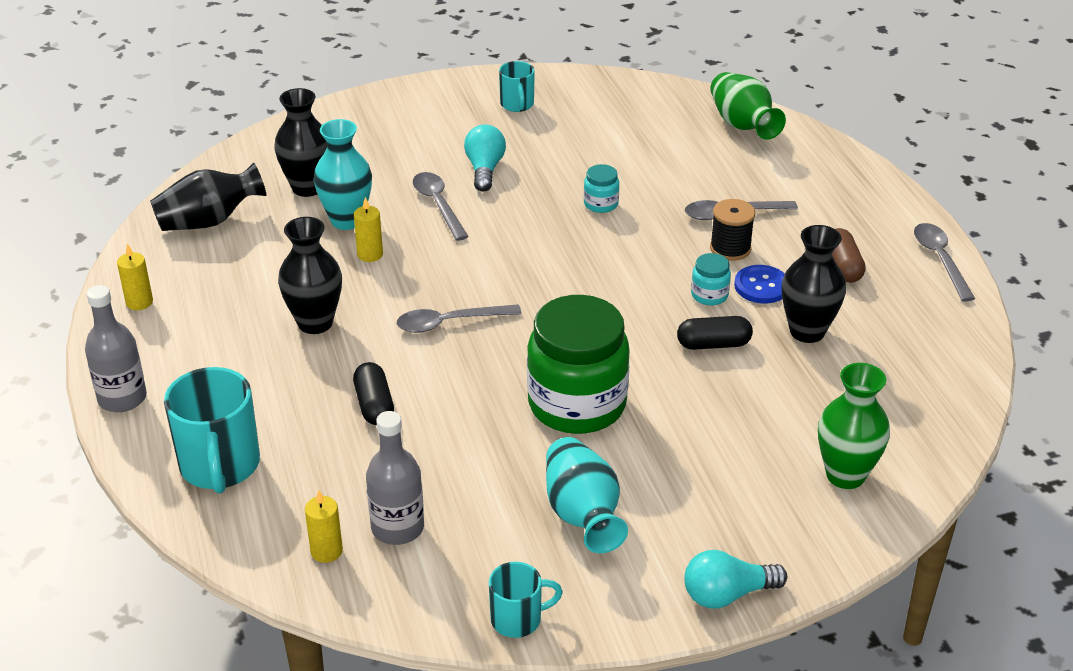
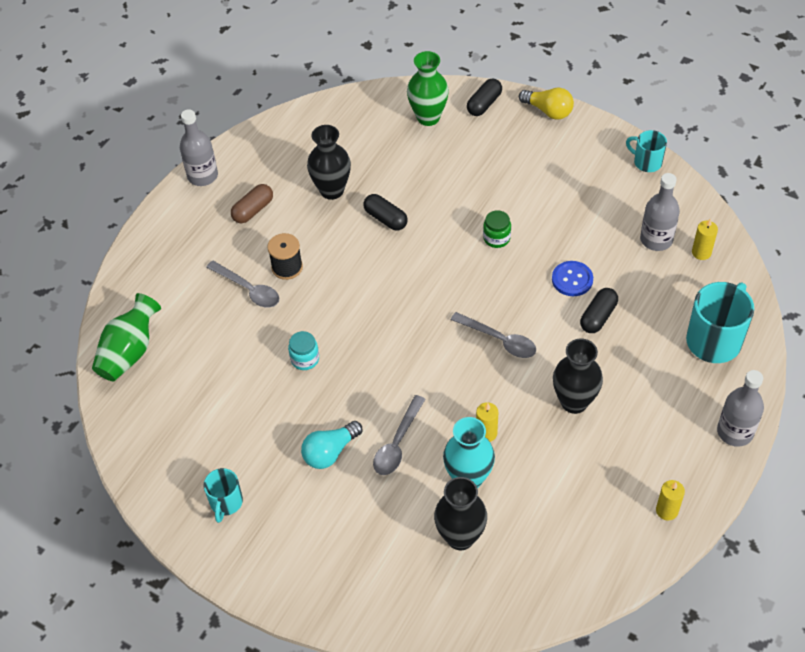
camera: 130 degrees left, 15 degrees up
black vase [150,162,266,231] -> none
turquoise mug [499,61,535,112] -> turquoise mug turned 150 degrees clockwise [203,468,243,523]
green jar [527,295,630,434] -> green jar [483,210,511,248], size x0.41
turquoise vase [546,437,628,553] -> none
turquoise light bulb [684,550,787,608] -> yellow light bulb [519,88,574,120]
turquoise jar [691,253,731,305] -> none
blue button [734,265,785,303] -> blue button moved to [552,261,593,296]
grey spoon [914,223,975,302] -> grey bottle [180,109,218,186]
none -> black capsule [467,79,502,116]

